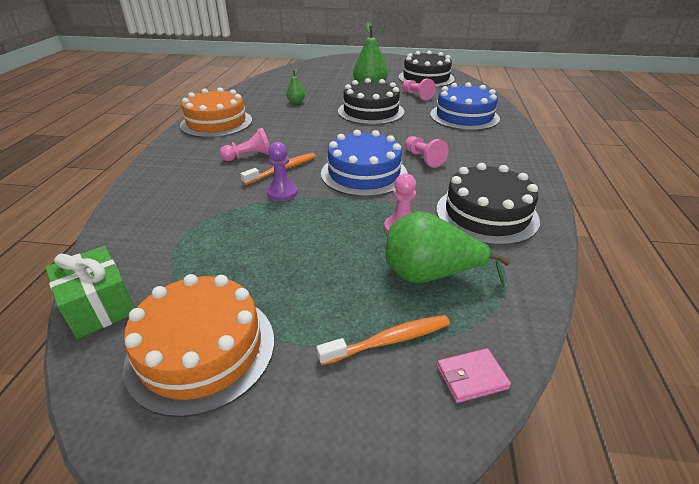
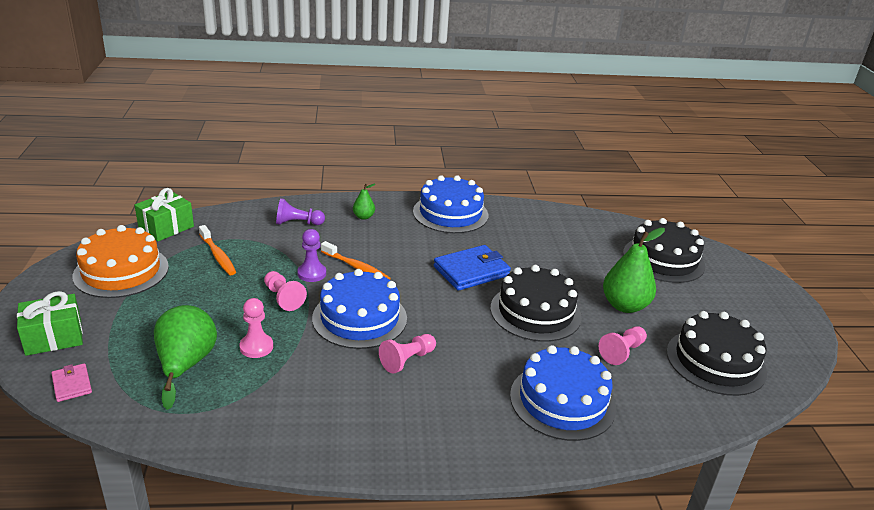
camera: 75 degrees right, 5 degrees down
orange cake [180,87,252,138] -> blue cake [413,175,488,233]
pink pawn [220,128,270,161] -> pink pawn moved to [264,271,307,311]
green pear [286,68,305,104] -> green pear moved to [353,184,375,220]
orange toothbrush [317,315,450,366] -> orange toothbrush moved to [199,225,236,275]
black cake [437,163,540,245] -> black cake moved to [623,218,705,283]
none -> green gift [17,291,83,356]
none -> purple pawn [276,198,325,225]
none -> blue wallet [434,245,511,291]

